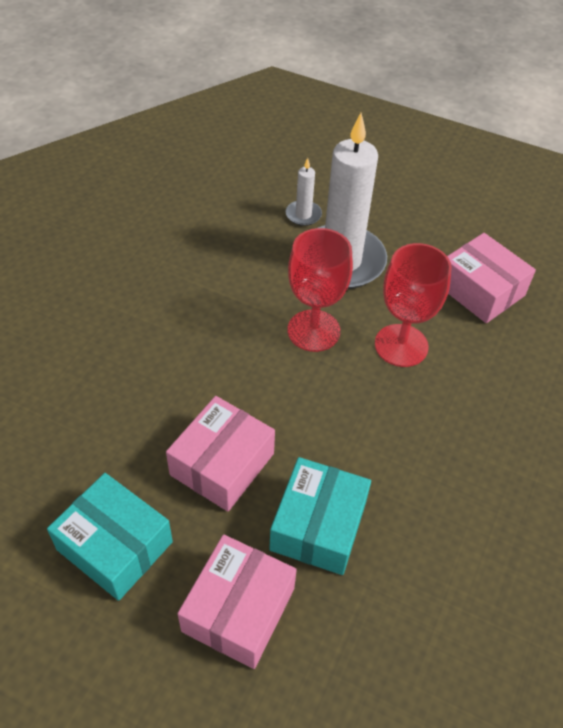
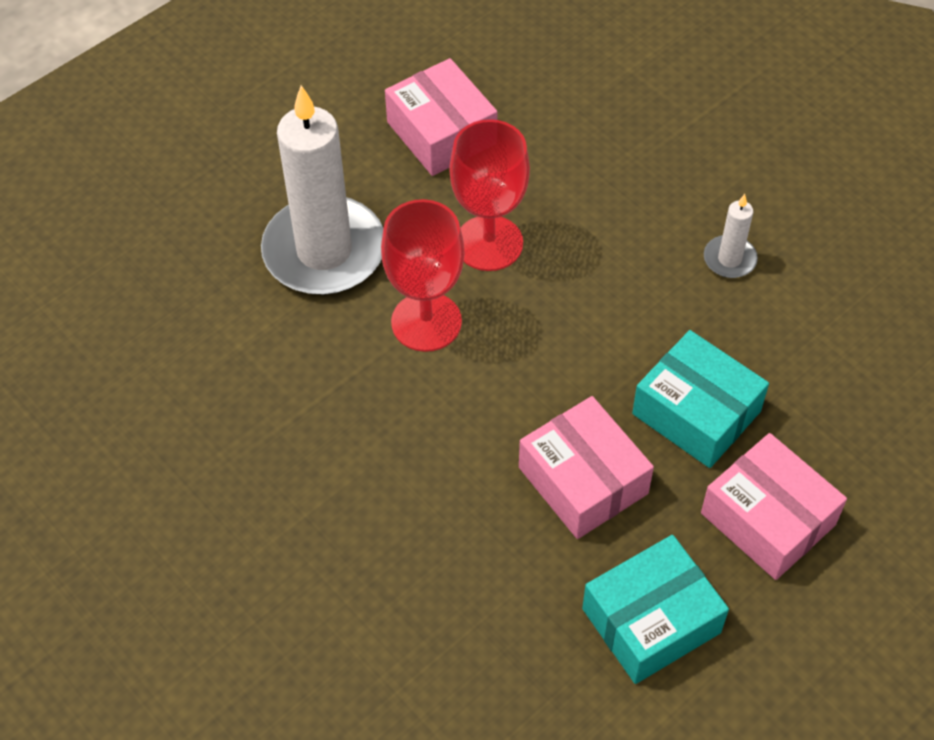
camera: 65 degrees left, 5 degrees up
white candle [286,158,322,226] -> white candle moved to [704,194,758,278]
pink box [447,233,536,323] -> pink box turned 75 degrees clockwise [385,58,497,176]

